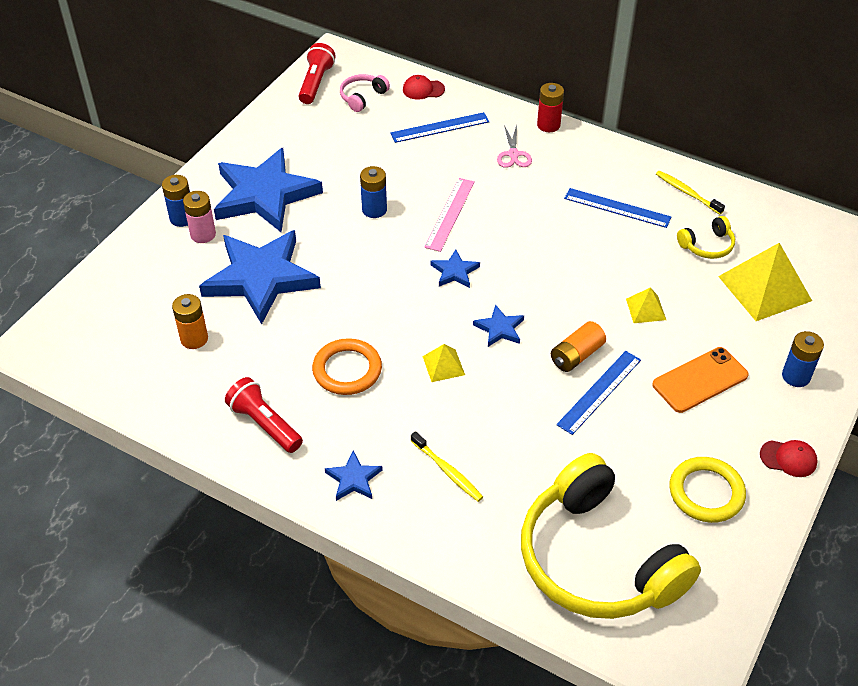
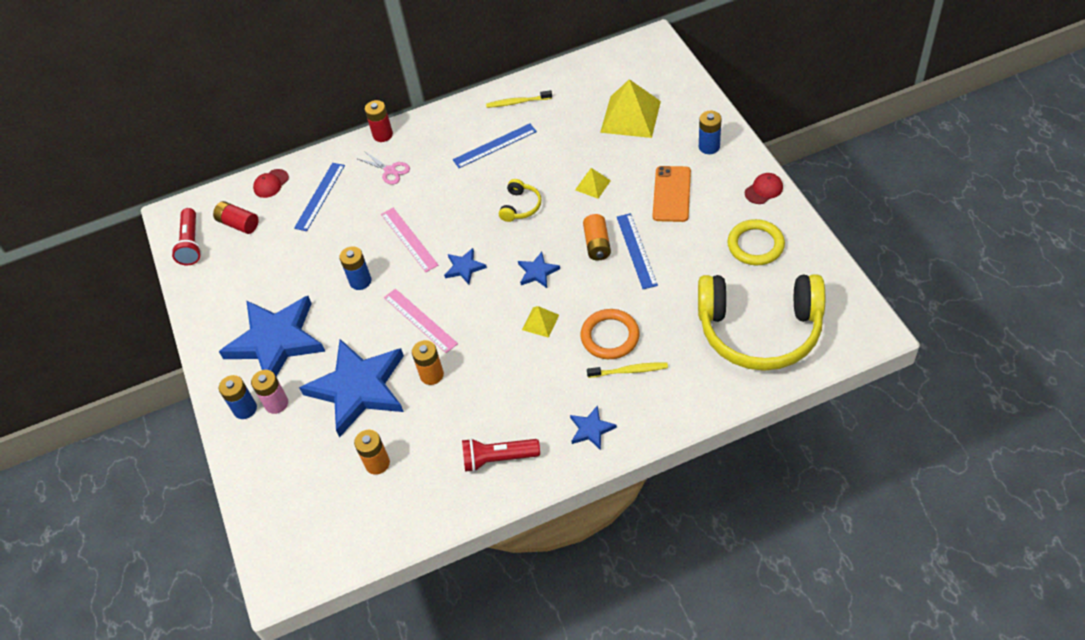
camera: 45 degrees left, 5 degrees up
red flashlight [299,43,336,104] -> red flashlight turned 150 degrees counterclockwise [171,208,202,265]
orange ring [312,338,382,395] -> orange ring moved to [581,309,640,359]
pink headphones [340,74,390,112] -> red battery [213,201,258,234]
yellow headphones [677,216,735,259] -> yellow headphones moved to [499,179,541,222]
none -> pink ruler [384,289,458,353]
none -> orange battery [412,340,444,385]

